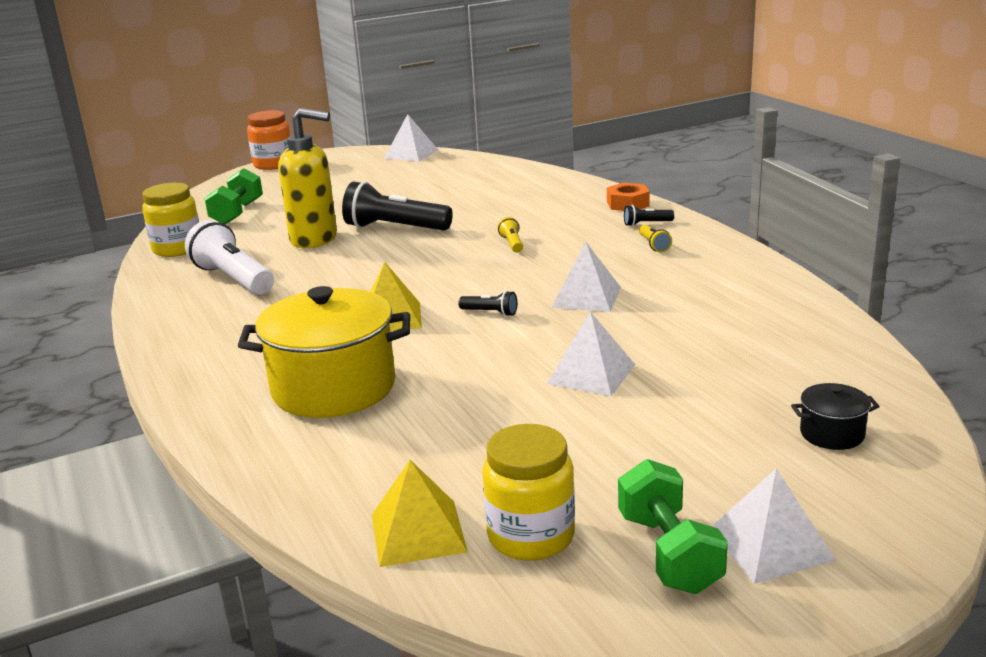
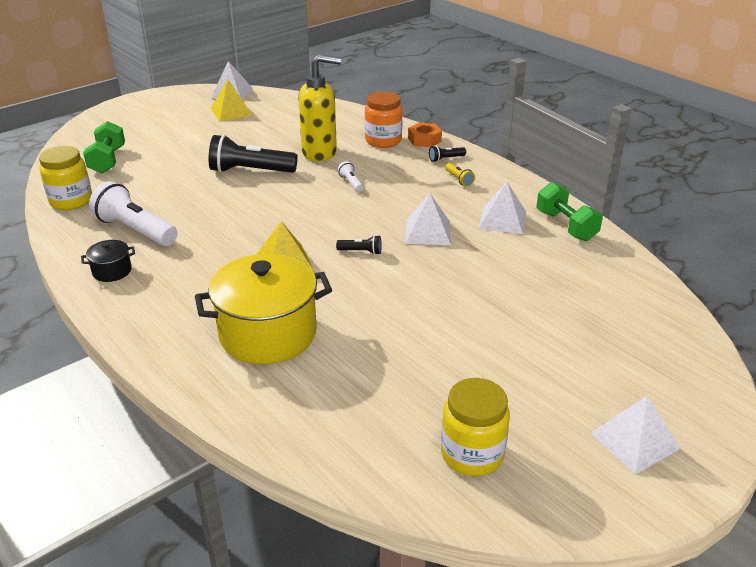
camera: 15 degrees left, 10 degrees up
orange jar [247,110,291,170] -> orange jar moved to [365,91,403,148]
yellow soap dispenser [278,108,337,248] -> yellow soap dispenser moved to [298,54,341,161]
yellow pyramid [372,460,468,567] -> yellow pyramid moved to [210,79,253,122]
yellow flashlight [498,217,523,252] -> white flashlight [338,161,363,192]
white pyramid [547,312,635,396] -> white pyramid moved to [478,182,526,234]
green dumbbell [618,459,728,594] -> green dumbbell moved to [536,182,603,241]
black pot [791,383,880,450] -> black pot moved to [81,240,135,282]

